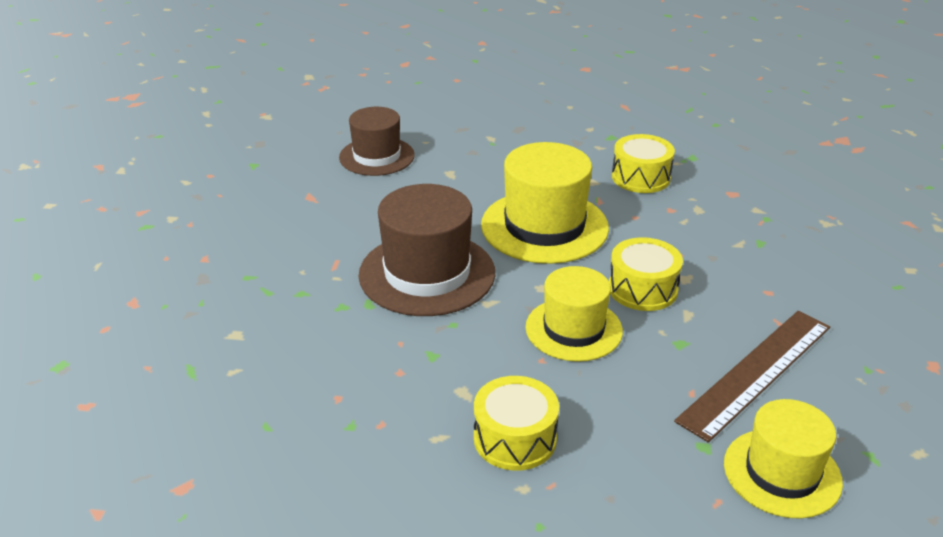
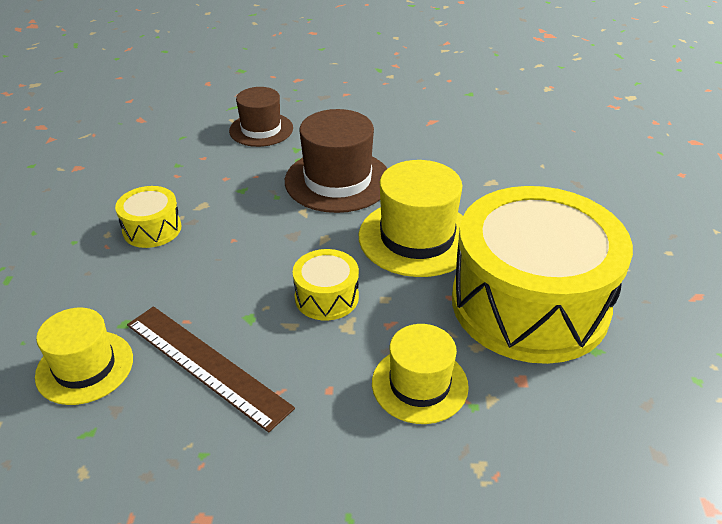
camera: 85 degrees right, 5 degrees up
brown hat [339,107,415,176] -> brown hat moved to [229,87,293,147]
yellow hat [525,266,623,362] -> yellow hat moved to [372,324,469,424]
yellow drum [612,134,675,193] -> yellow drum [452,186,633,364], size x2.41

